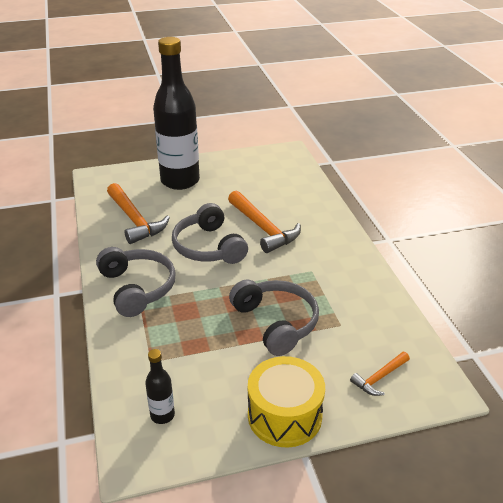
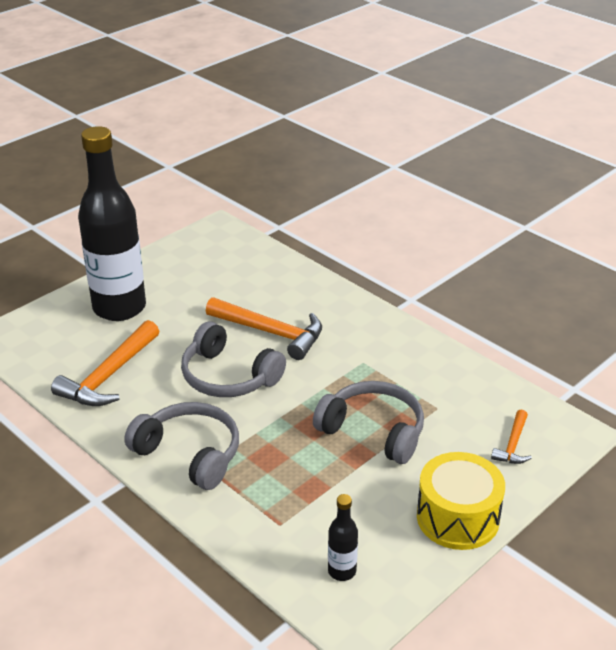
camera: 30 degrees left, 0 degrees up
orange hammer [107,183,170,244] -> orange hammer turned 90 degrees clockwise [51,320,159,406]

